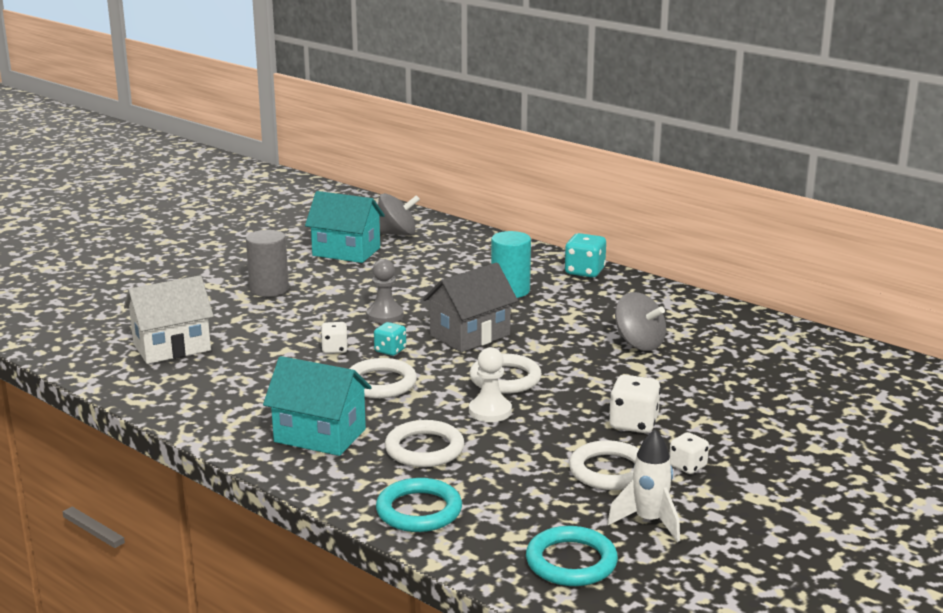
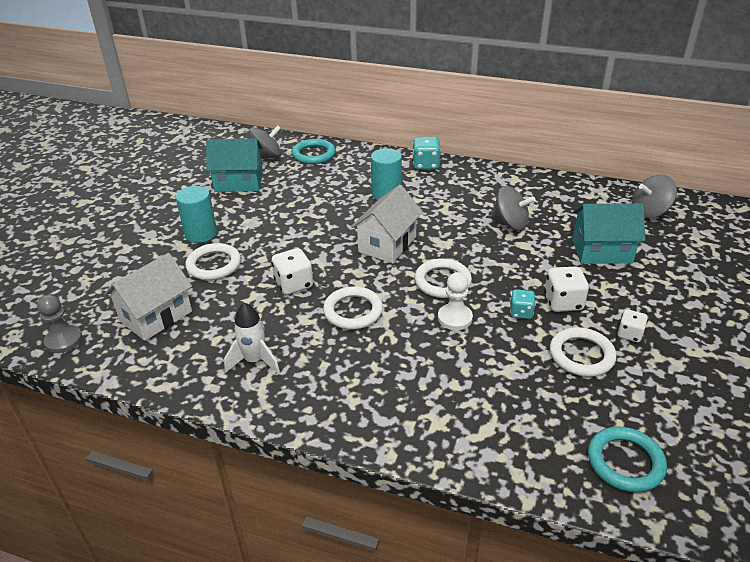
camera: 20 degrees left, 15 degrees up
grey cylinder [246,230,289,297] -> turquoise cylinder [176,186,217,243]
turquoise house [263,356,372,456] -> turquoise house moved to [573,203,645,264]
white dice [321,322,348,354] -> white dice [272,248,313,295], size x1.56
grey pawn [366,259,404,324] -> grey pawn moved to [37,295,82,353]
turquoise dice [374,322,406,356] -> turquoise dice moved to [510,289,535,319]
turquoise ring [376,478,462,532] -> turquoise ring moved to [292,139,336,164]
white ring [385,420,464,467] -> white ring moved to [185,243,241,280]
grey house [423,262,518,352] -> white house [351,185,423,263]
white rocket [607,430,680,542] -> white rocket moved to [224,303,280,374]
none -> grey spinning top [632,175,677,218]

